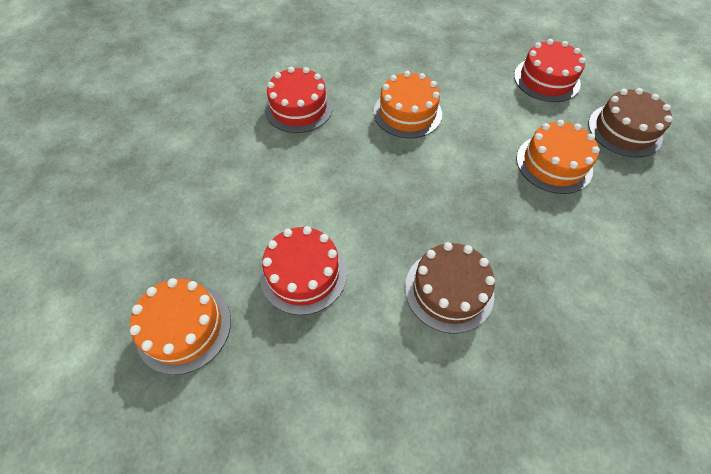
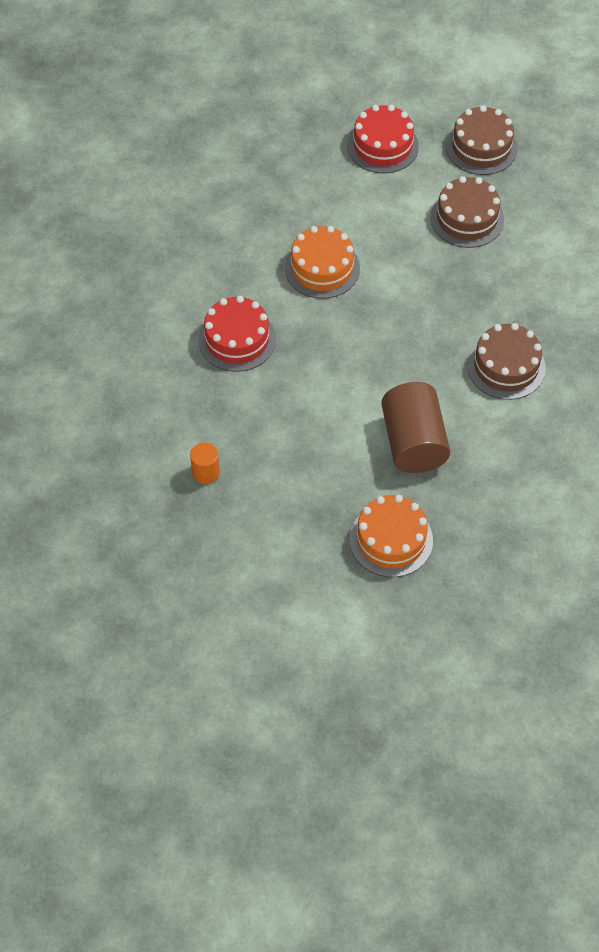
camera: 50 degrees left, 0 degrees up
red cake [260,226,347,315] -> brown cylinder [381,382,450,473]
orange cake [516,120,600,194] -> brown cake [430,176,504,248]
none -> orange cylinder [190,442,220,484]

